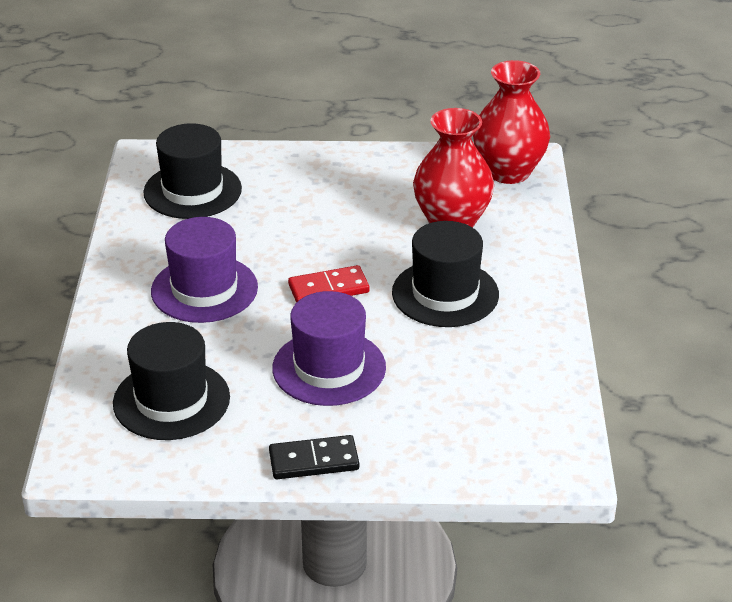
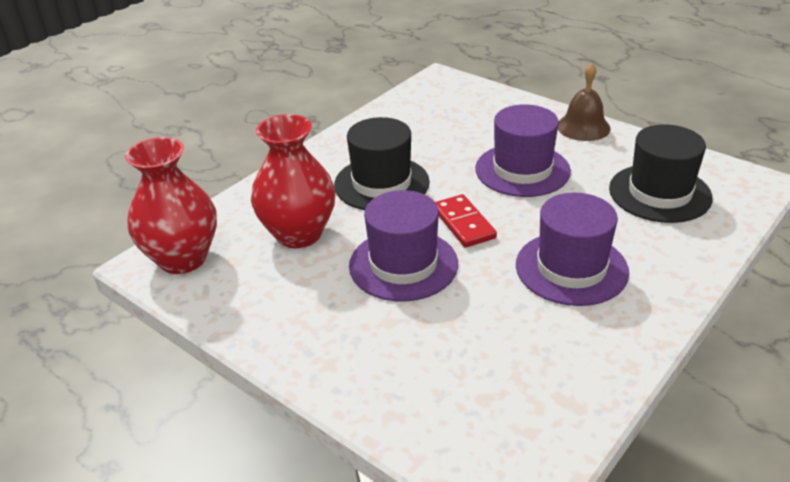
camera: 140 degrees left, 0 degrees up
black hat [143,123,242,219] -> none
black domino [269,435,359,479] -> brown bell [558,63,611,141]
red domino [288,265,370,303] -> red domino turned 45 degrees clockwise [435,194,497,248]
none -> purple hat [349,190,458,301]

